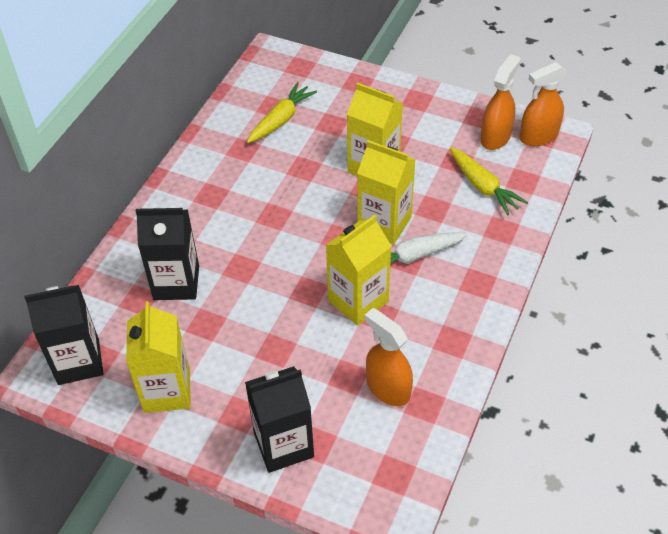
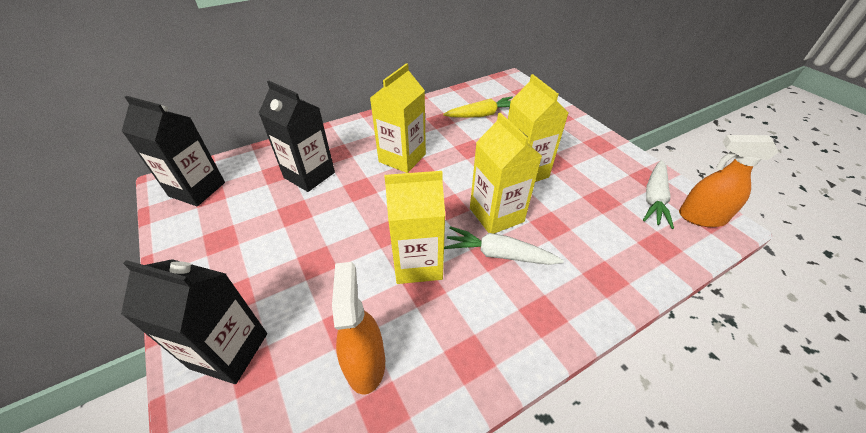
camera: 35 degrees right, 5 degrees down
yellow carton [126,301,191,413] -> yellow carton moved to [370,63,426,173]
yellow carrot [450,147,528,216] -> none
orange spray bottle [480,54,520,150] -> white carrot [643,160,674,229]

